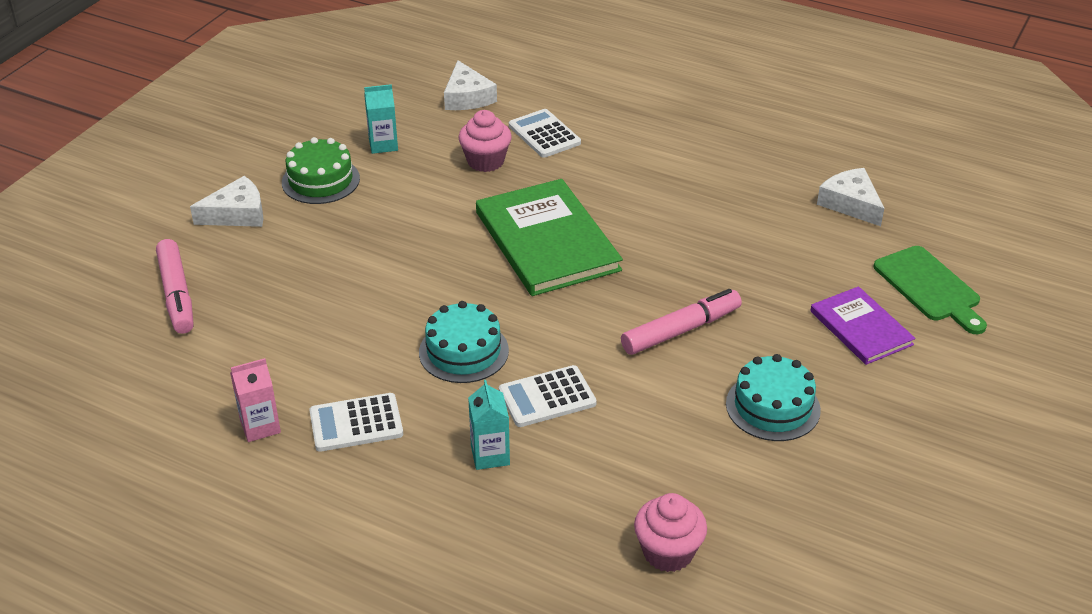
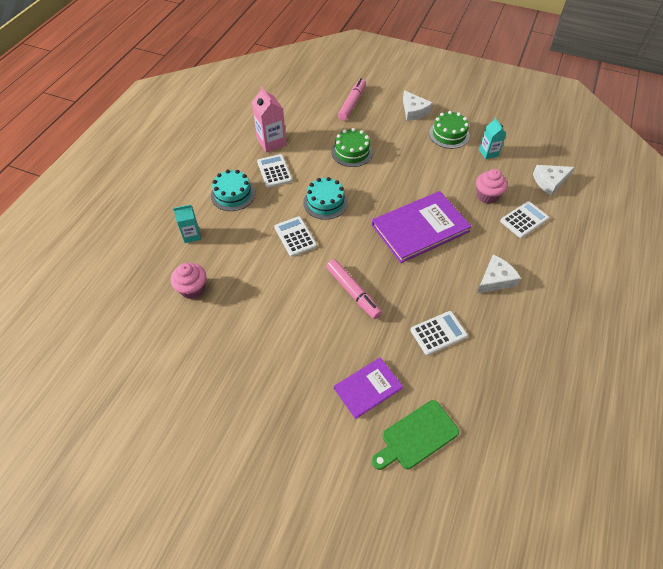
camera: 85 degrees right, 15 degrees up
pink marker [156,239,194,334] -> pink marker turned 135 degrees clockwise [338,78,366,121]
pink carton [230,358,281,442] -> pink carton [251,86,286,153], size x1.56
turquoise carton [468,380,510,470] -> turquoise carton moved to [173,204,201,243]
green book [476,179,623,296] -> purple book [372,191,472,263]
turquoise cake [726,354,821,441] -> turquoise cake moved to [211,170,255,211]
white cheese [817,168,884,226] -> white cheese moved to [477,255,521,293]
none -> green cake [331,128,373,167]
none -> white calculator [410,311,468,355]

